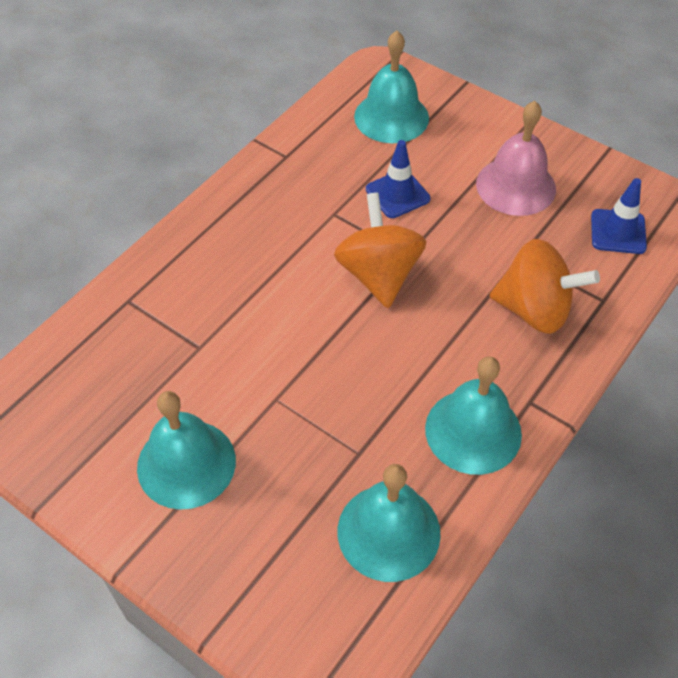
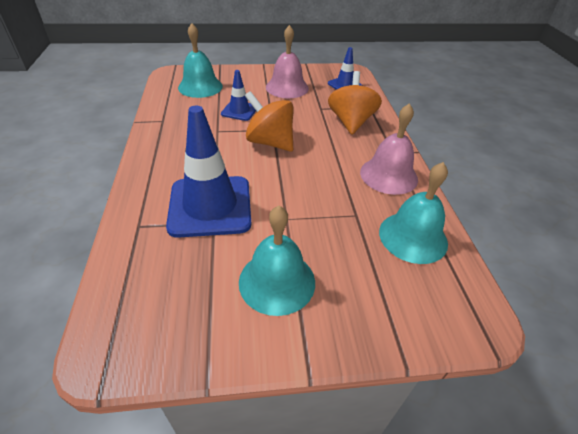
camera: 45 degrees left, 10 degrees down
turquoise bell [425,357,522,475] -> pink bell [360,103,418,195]
orange spinning top [490,239,600,334] -> orange spinning top turned 60 degrees counterclockwise [328,71,382,134]
none -> blue traffic cone [166,106,251,238]

